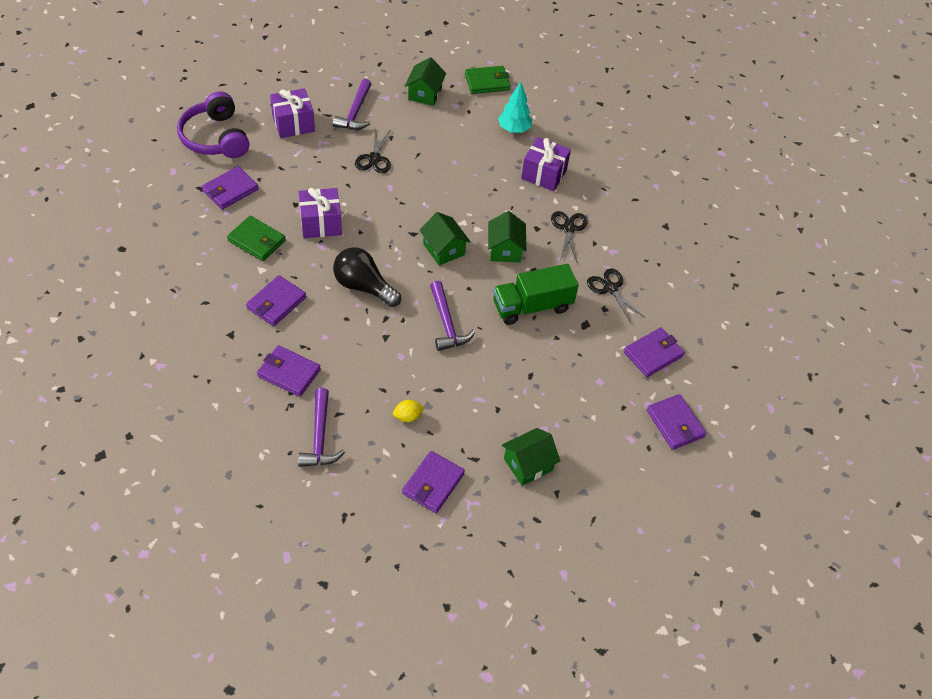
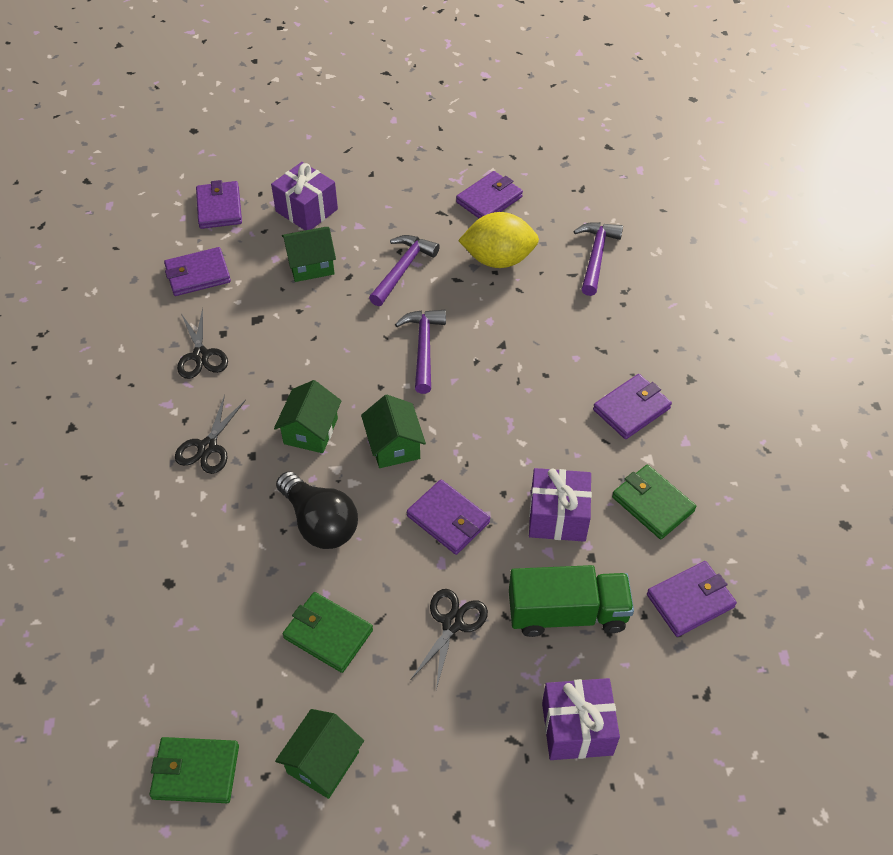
camera: 160 degrees left, 0 degrees up
purple headphones [177,91,249,158] -> none
purple wallet [257,345,321,397] -> purple wallet moved to [407,479,490,555]
purple hammer [332,79,371,130] -> purple hammer moved to [369,235,440,306]
black light bulb [333,247,401,307] -> black light bulb moved to [276,471,358,549]
yellow lemon [393,400,424,422] -> yellow lemon [458,212,539,268], size x2.22
green truck [493,264,579,325] -> green truck moved to [509,565,634,637]
turquoise tree [498,82,532,133] -> none
green house [502,428,560,486] -> green house moved to [282,227,336,282]
purple gift [521,137,571,191] -> purple gift moved to [271,162,338,230]
none -> green wallet [283,592,373,673]

